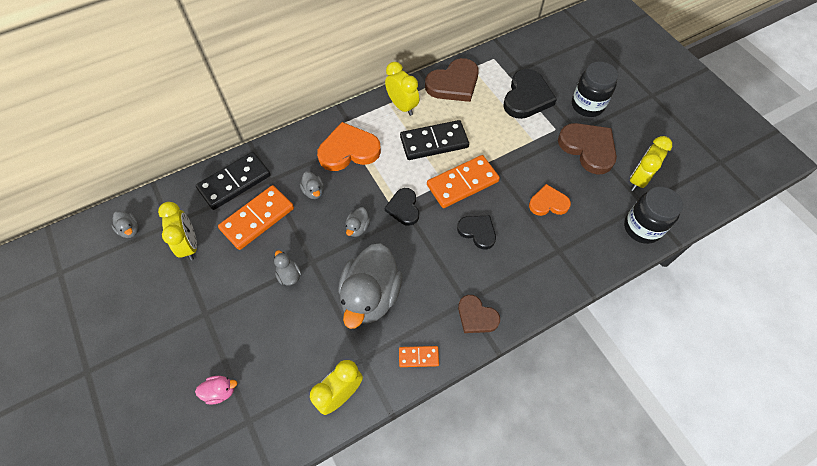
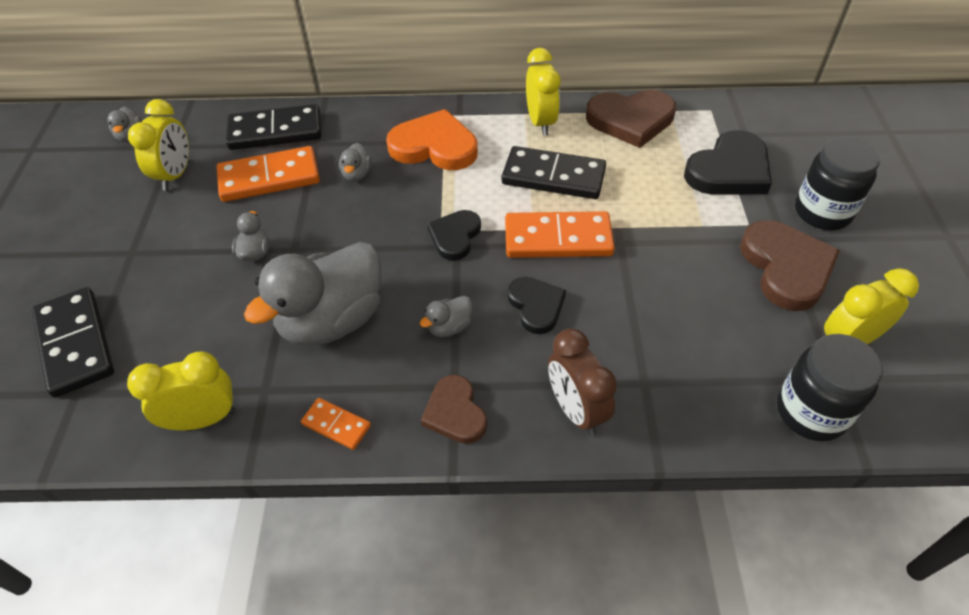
camera: 30 degrees right, 10 degrees down
pink duck [195,376,237,405] -> black domino [32,287,114,398]
grey duck [346,207,370,237] -> grey duck moved to [420,296,472,337]
orange heart [529,184,571,216] -> none
none -> brown clock [548,329,617,435]

